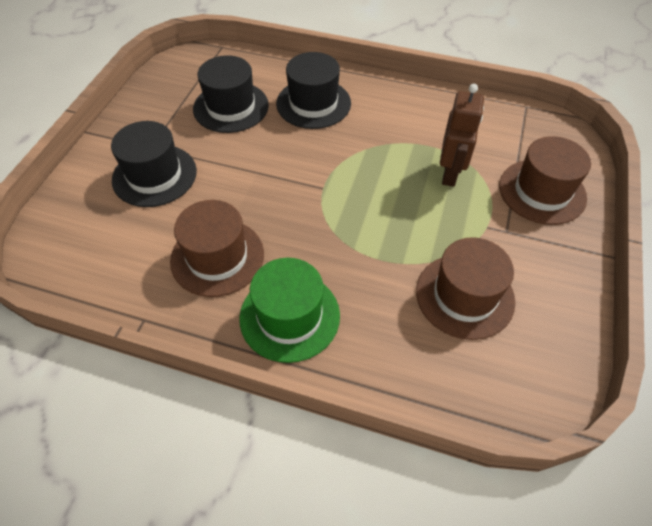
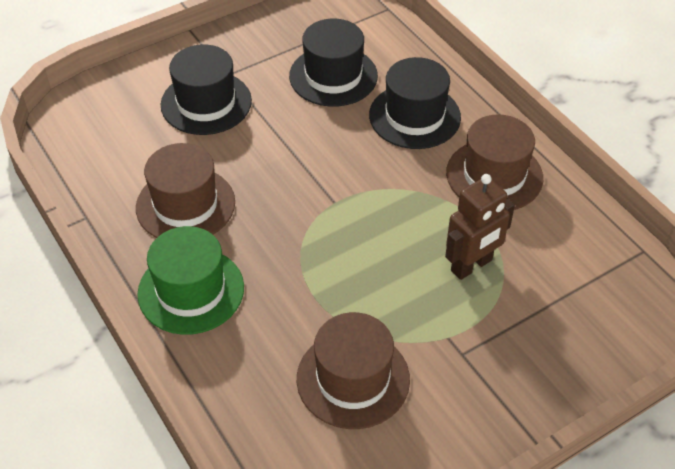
camera: 40 degrees right, 5 degrees down
brown hat [499,136,591,225] -> brown hat moved to [446,114,543,210]

